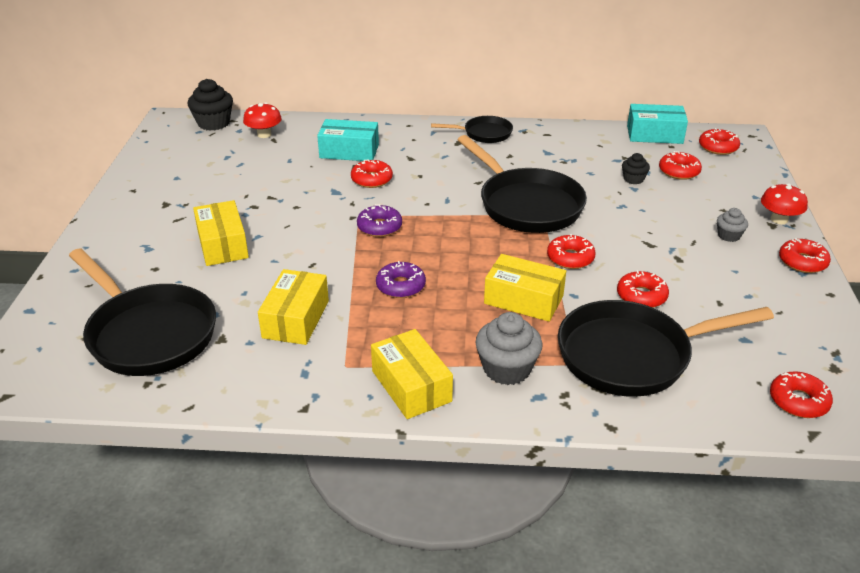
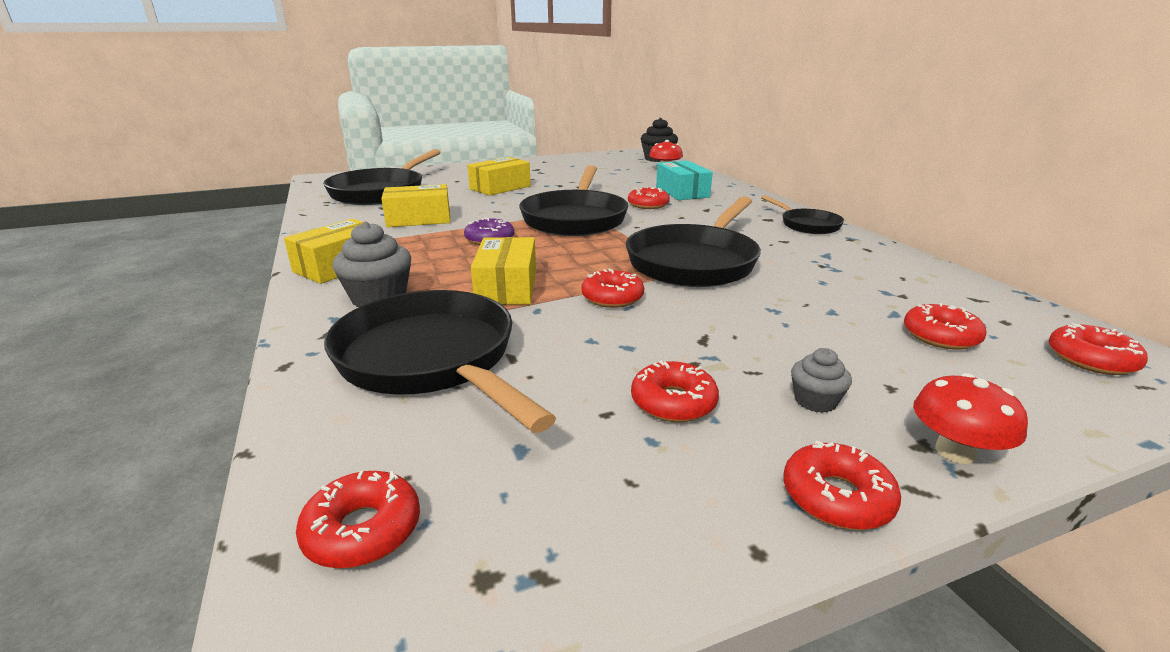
camera: 65 degrees right, 10 degrees down
purple donut [357,204,402,237] -> black pan [519,165,628,236]
red donut [617,271,669,308] -> red donut moved to [631,361,719,422]
black cupcake [622,153,650,184] -> none
turquoise box [627,104,688,144] -> none

